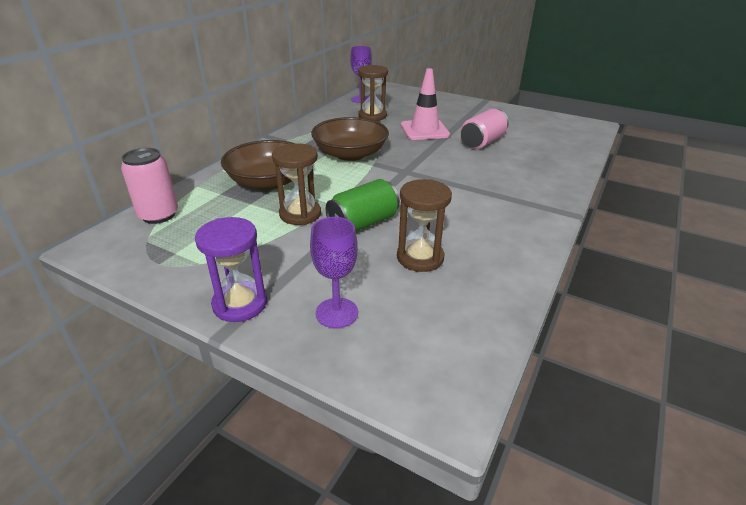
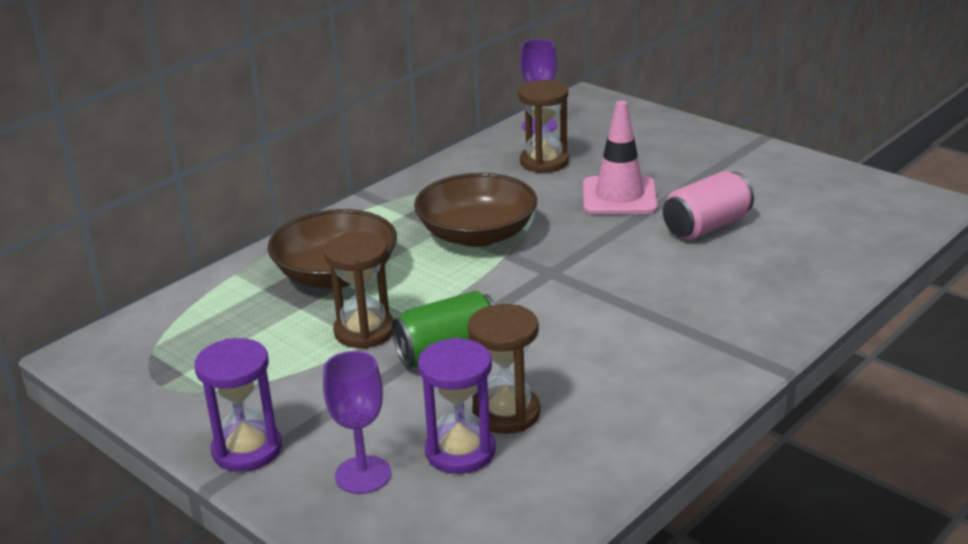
camera: 15 degrees right, 5 degrees down
pink can [121,148,178,224] -> none
none -> purple hourglass [418,338,496,474]

